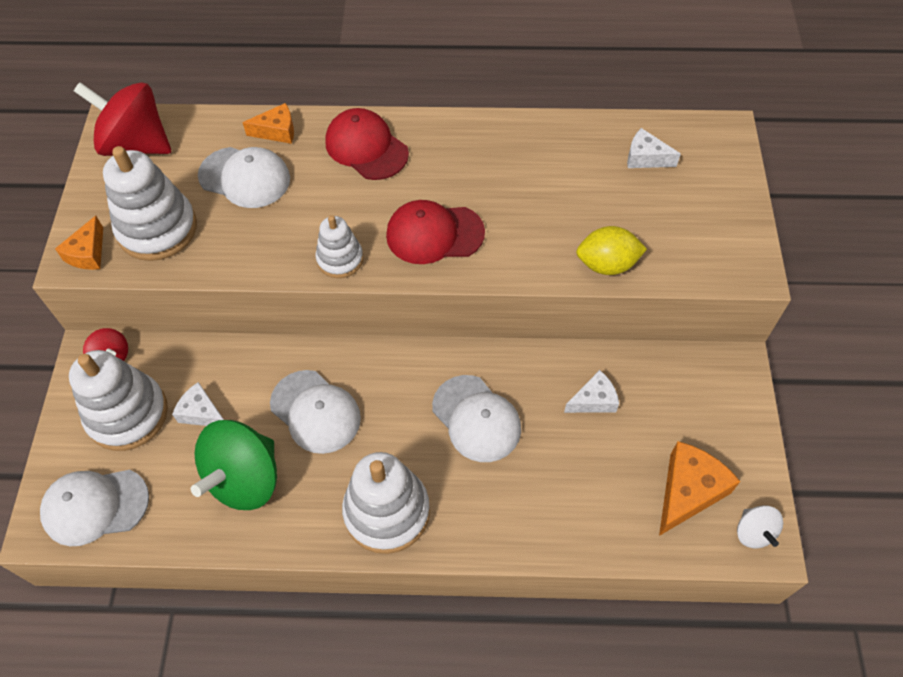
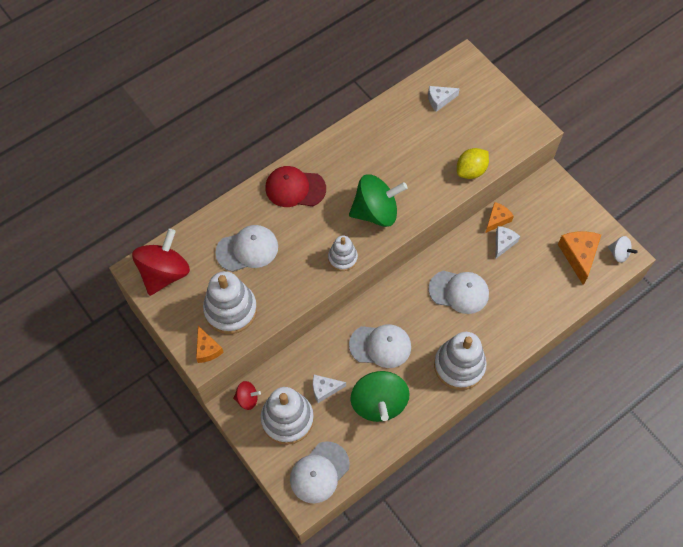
camera: 40 degrees left, 5 degrees up
red spinning top [74,82,171,156] -> red spinning top turned 135 degrees clockwise [132,229,190,296]
orange cheese [242,103,294,144] -> orange cheese moved to [485,202,514,233]
red cap [386,200,485,264] -> green spinning top [349,174,408,227]

